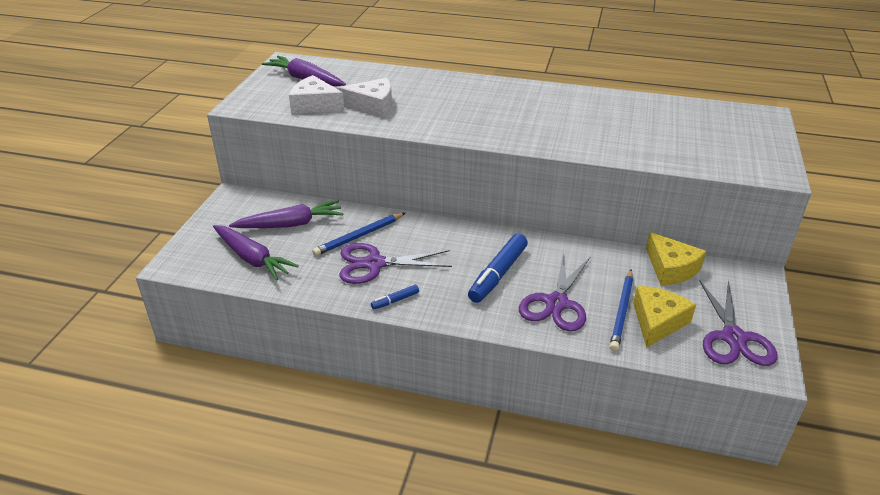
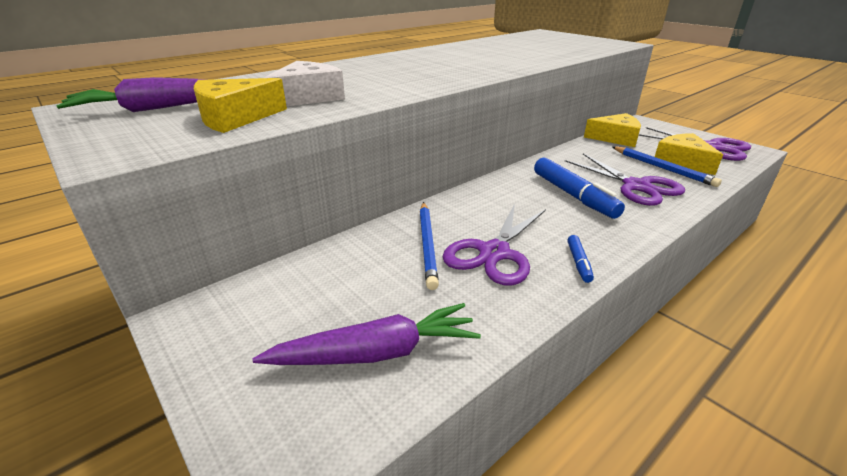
camera: 55 degrees left, 5 degrees down
purple carrot [229,200,343,228] -> none
white cheese [289,75,345,113] -> yellow cheese [194,78,287,133]

